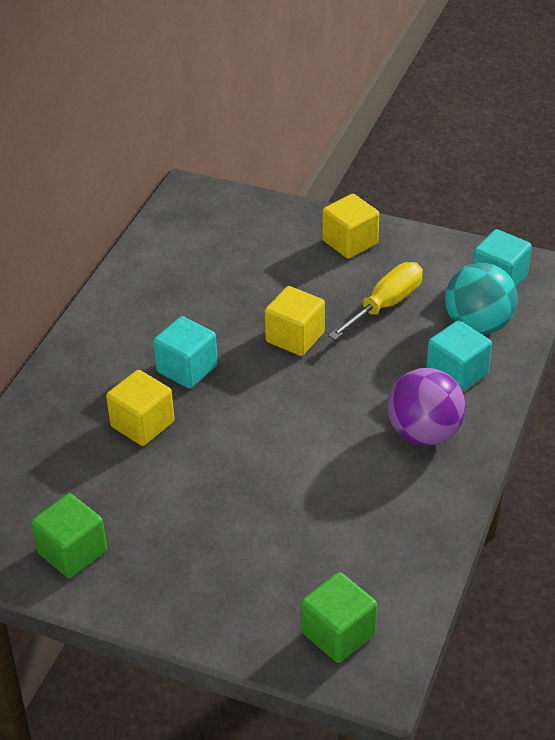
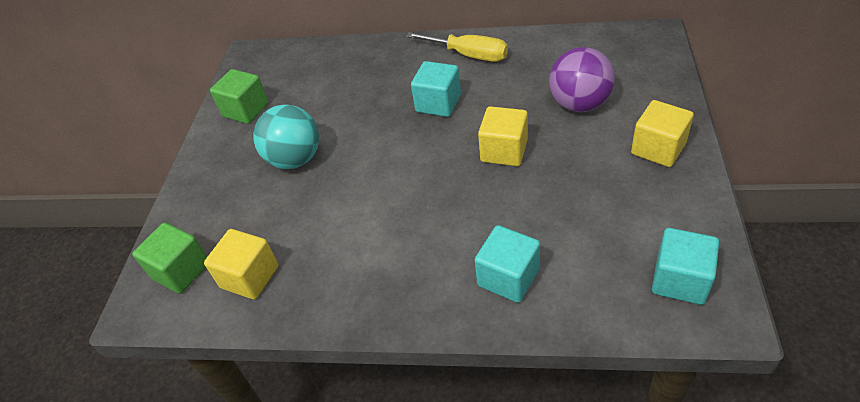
camera: 80 degrees right, 5 degrees up
yellow cube [106,370,174,446] -> yellow cube moved to [204,229,279,300]
yellow screwdriver [328,262,423,340] -> yellow screwdriver moved to [406,32,508,62]
purple ball [387,368,466,446] -> purple ball moved to [549,47,615,112]
turquoise ball [445,263,518,335] -> turquoise ball moved to [253,104,319,169]

